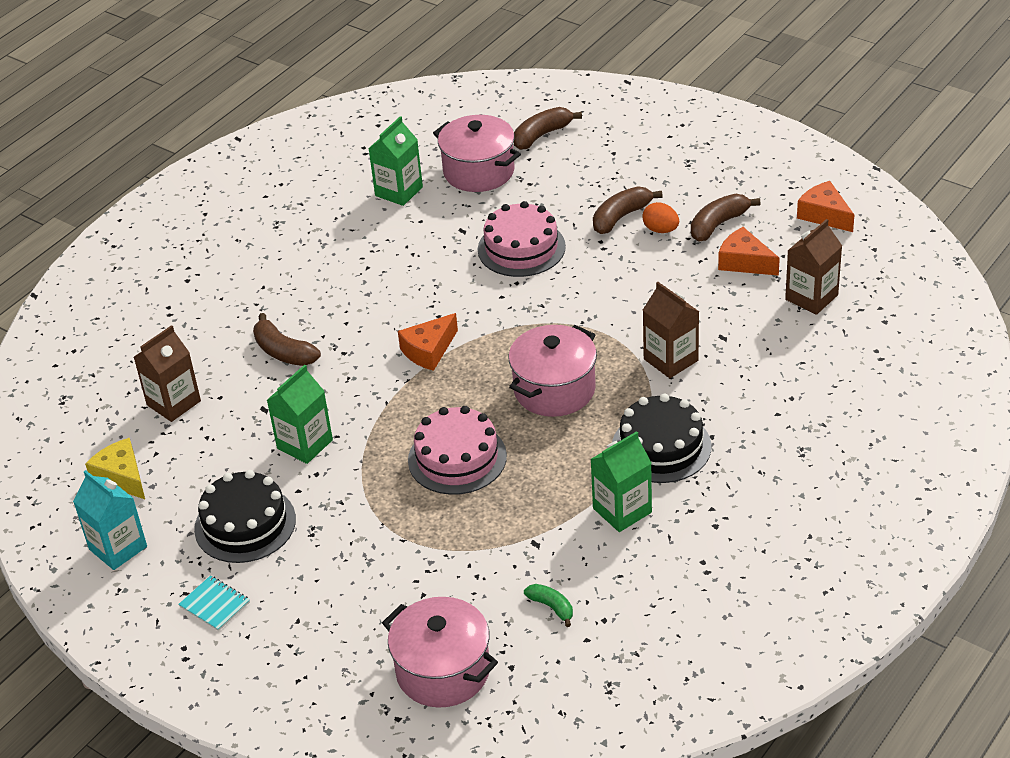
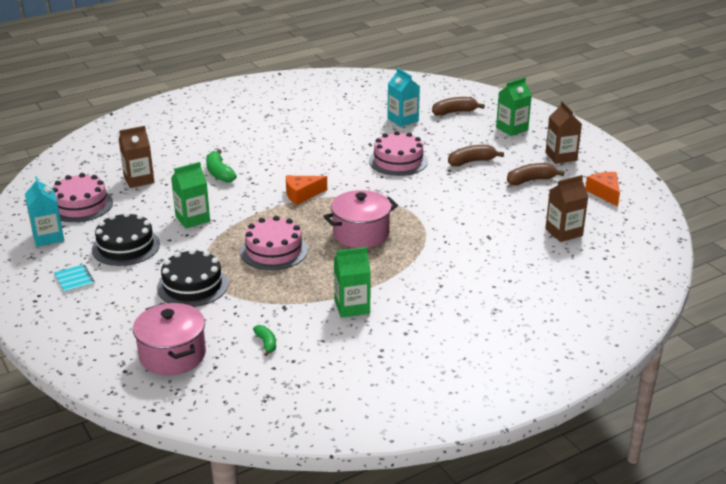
camera: 20 degrees right, 10 degrees down
yellow cheese [85,438,145,499] -> pink cake [52,173,113,222]
brown banana [253,313,321,366] -> green banana [206,149,237,183]
green carton [368,116,423,206] -> green carton moved to [496,77,532,136]
pink pot [433,115,521,192] -> turquoise carton [387,68,420,127]
black cake [612,394,711,483] -> black cake moved to [157,249,228,307]
orange egg [642,202,679,233] -> none
brown carton [643,282,699,378] -> brown carton moved to [545,101,582,164]
orange cheese [718,227,780,276] -> none

